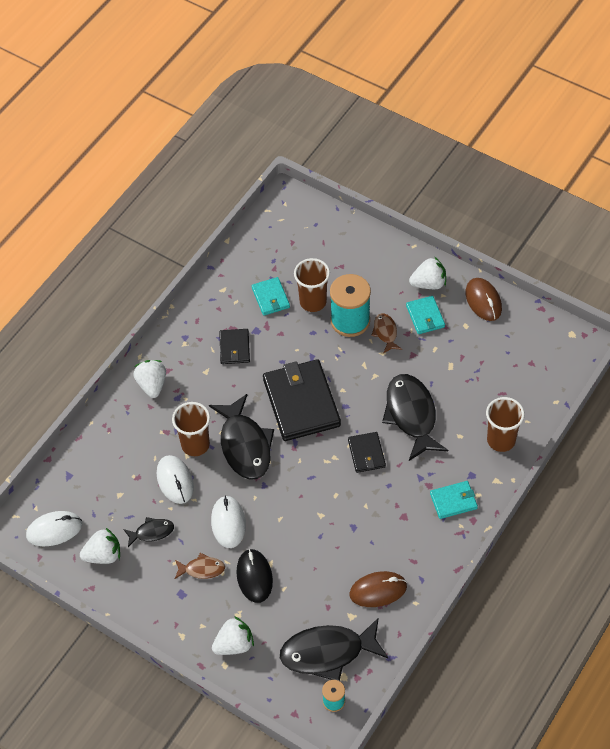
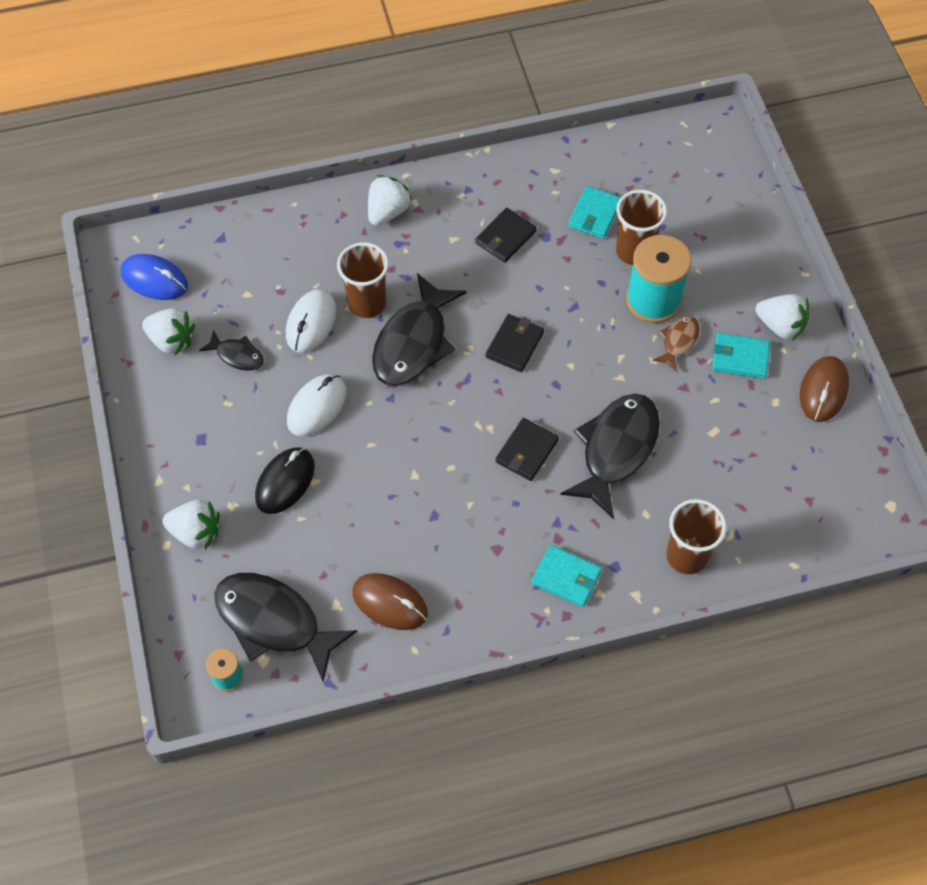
camera: 40 degrees right, 5 degrees up
white mouse [26,511,82,546] -> blue mouse [121,254,188,300]
brown fish [175,553,225,579] -> none
black wallet [263,359,341,441] -> black wallet [486,314,544,372], size x0.50
turquoise wallet [406,296,445,334] -> turquoise wallet turned 75 degrees clockwise [712,333,770,379]

